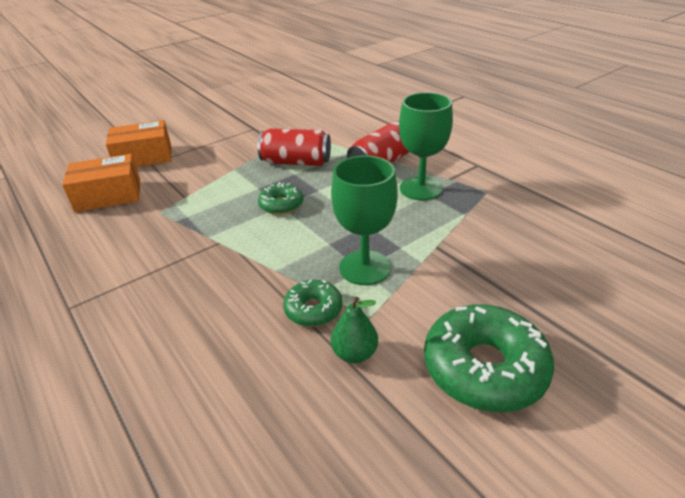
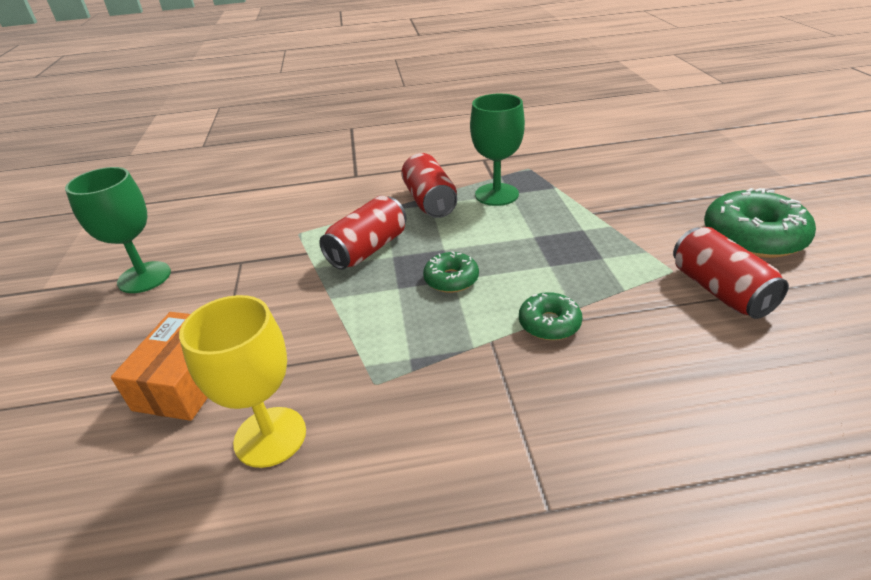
camera: 60 degrees left, 0 degrees up
orange box [62,154,140,212] -> yellow goblet [179,295,306,468]
green donut [283,280,342,327] -> green donut moved to [519,292,582,340]
green goblet [331,156,398,285] -> green goblet moved to [65,167,171,293]
green pear [331,297,378,363] -> red can [673,227,789,319]

